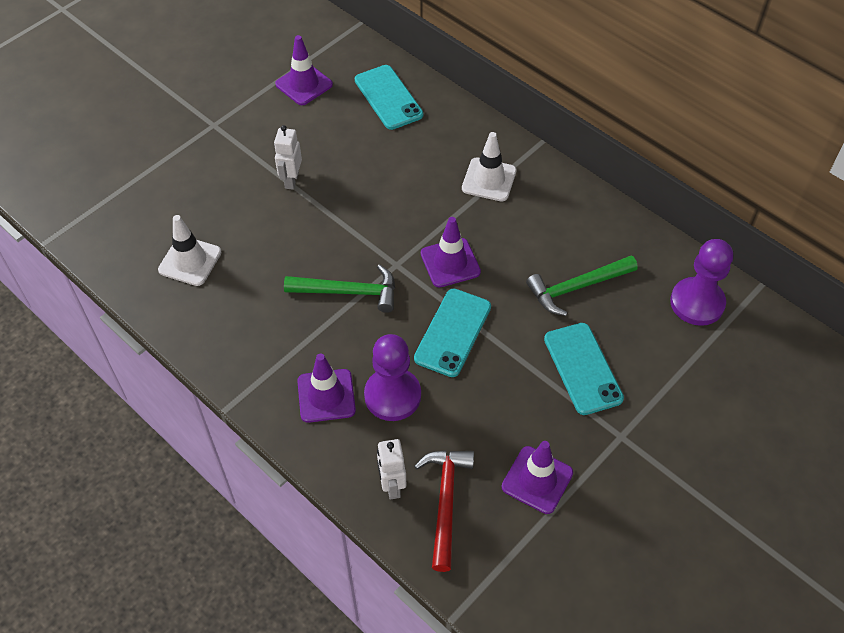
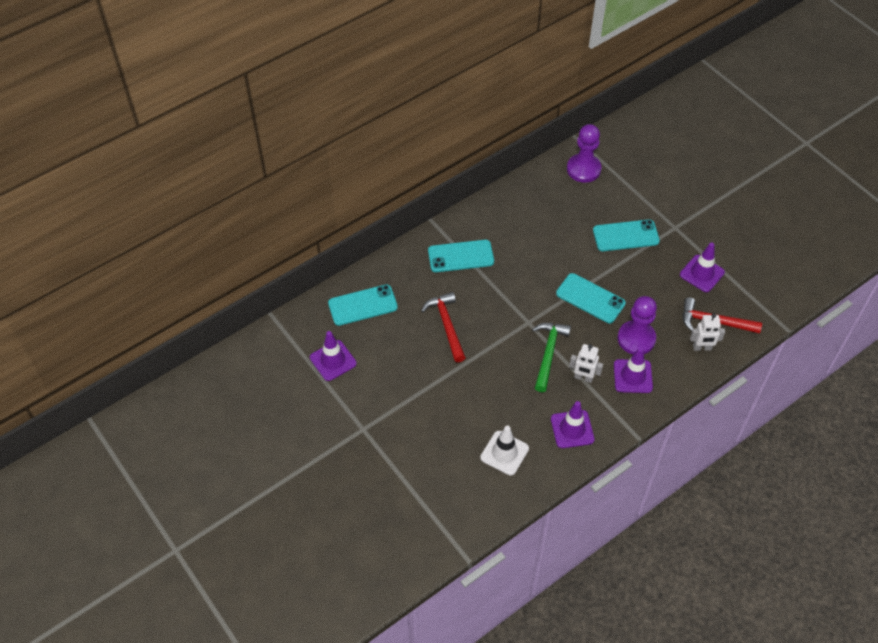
camera: 80 degrees left, 0 degrees up
white robot [274,125,302,190] -> white robot moved to [569,344,603,383]
purple traffic cone [421,217,481,288] -> purple traffic cone moved to [551,401,595,448]
white traffic cone [462,132,516,201] -> turquoise phone [428,240,494,272]
green hammer [526,256,638,316] -> none
none -> red hammer [421,292,466,363]

